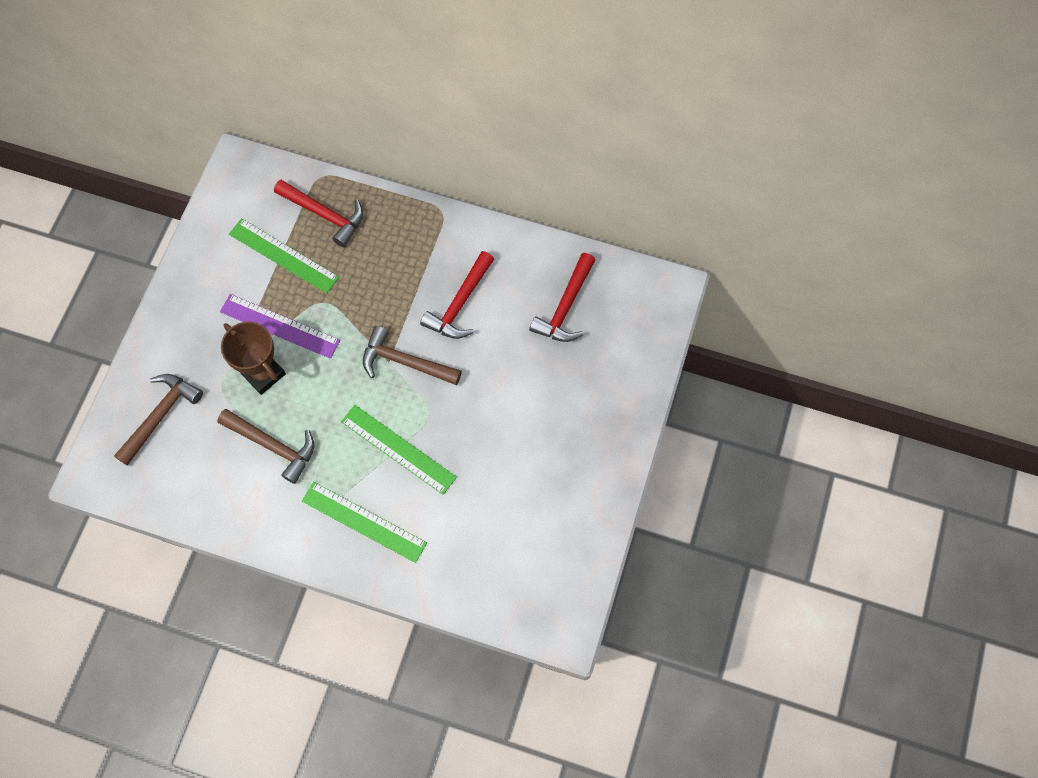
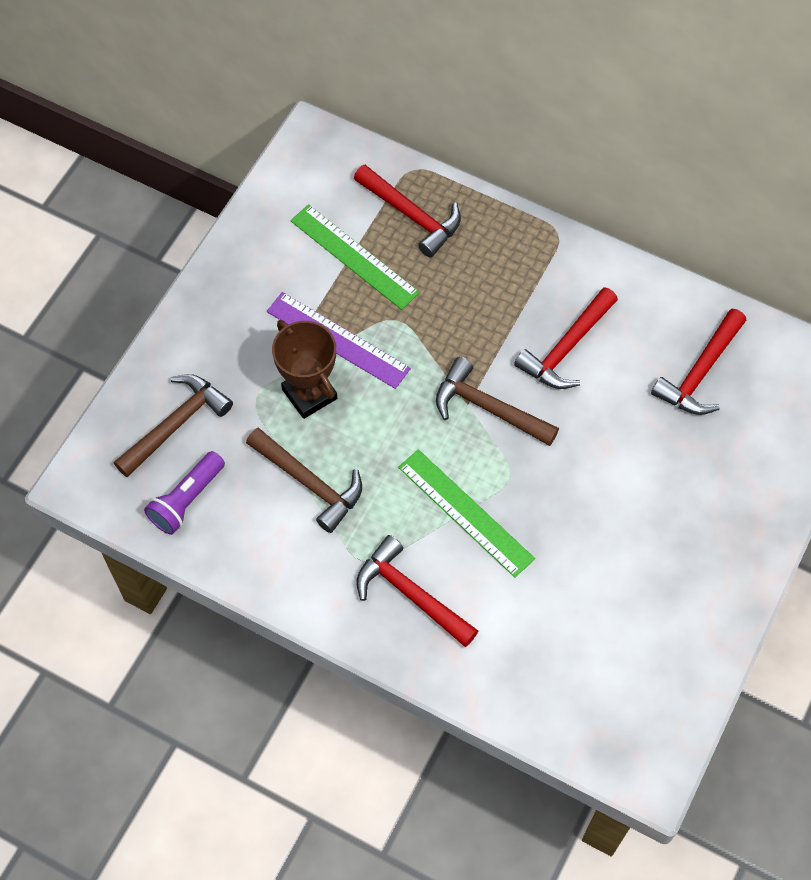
camera: 10 degrees right, 5 degrees down
green ruler [302,482,427,563] -> red hammer [357,535,478,647]
none -> purple flashlight [144,451,225,535]

